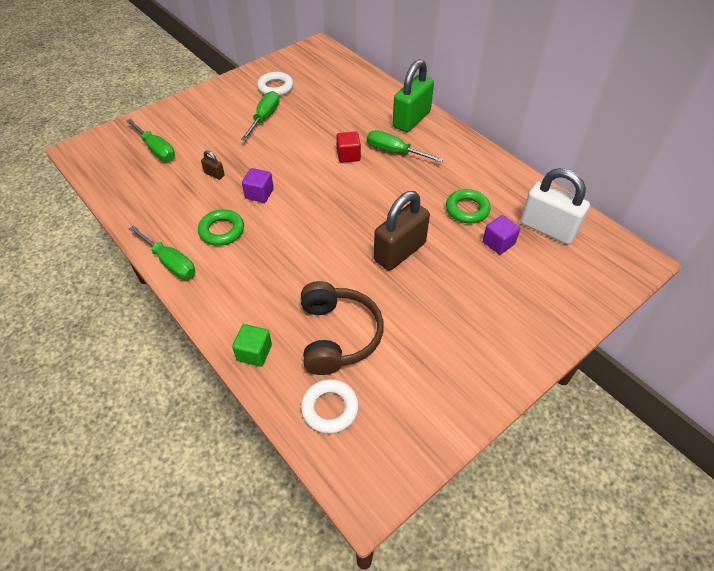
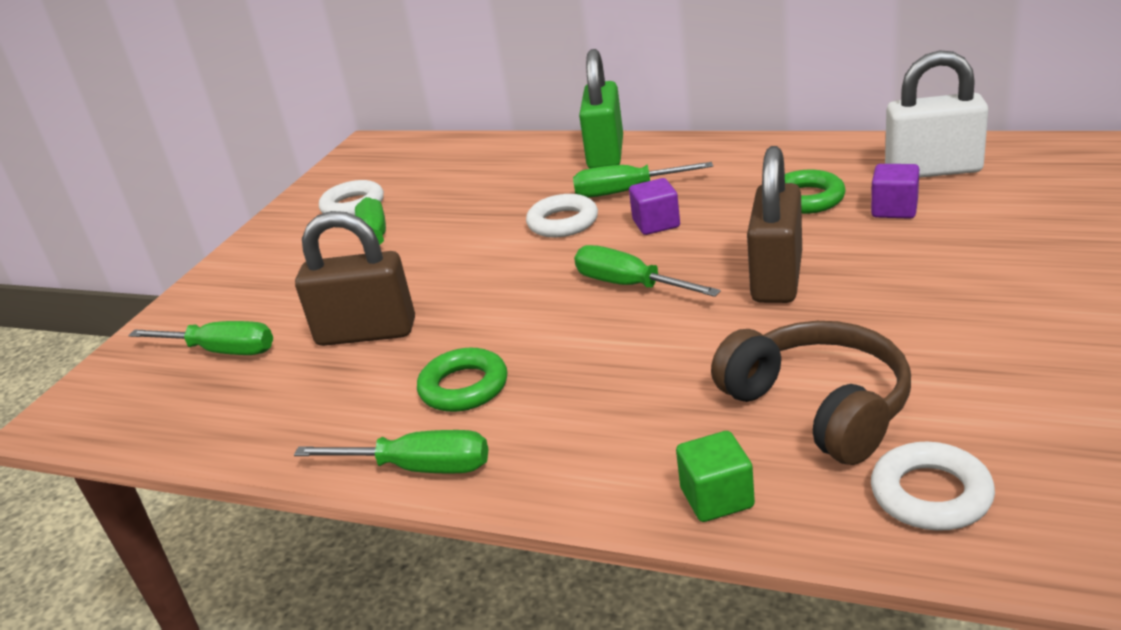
camera: 25 degrees left, 20 degrees down
brown padlock [201,151,225,180] -> brown padlock [295,211,415,346], size x2.38
purple cube [242,168,274,203] -> purple cube moved to [629,178,680,235]
red cube [336,132,361,163] -> white ring [526,194,598,238]
none -> green screwdriver [574,245,721,297]

